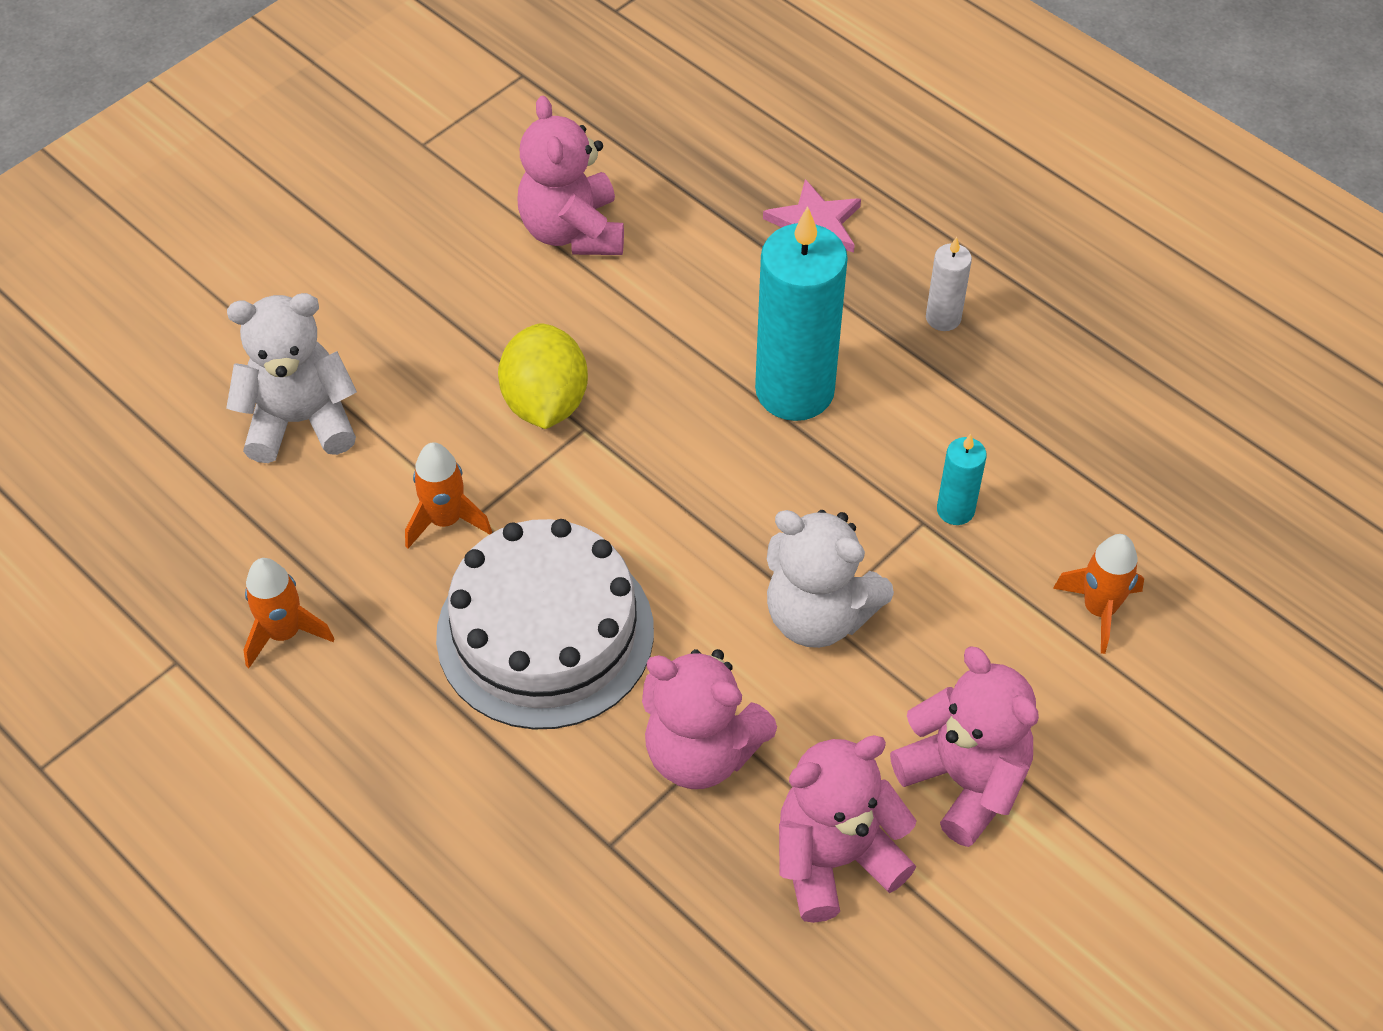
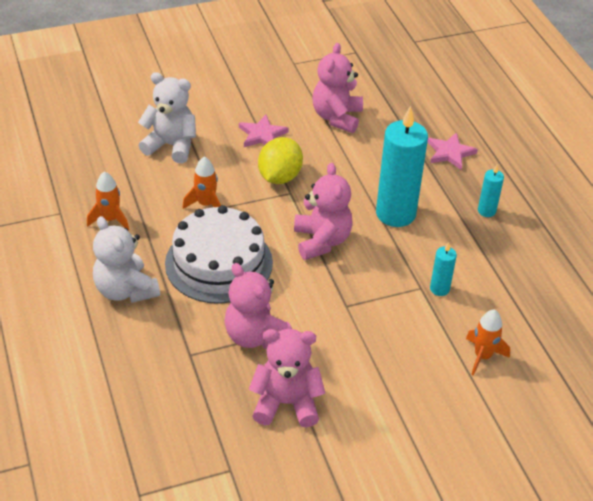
camera: 25 degrees right, 10 degrees down
white teddy bear [767,510,894,648] -> white teddy bear moved to [93,216,160,303]
pink teddy bear [890,646,1039,847] -> pink teddy bear moved to [294,163,353,260]
white candle [926,237,972,331] -> turquoise candle [478,165,504,217]
none -> pink star [239,115,289,147]

